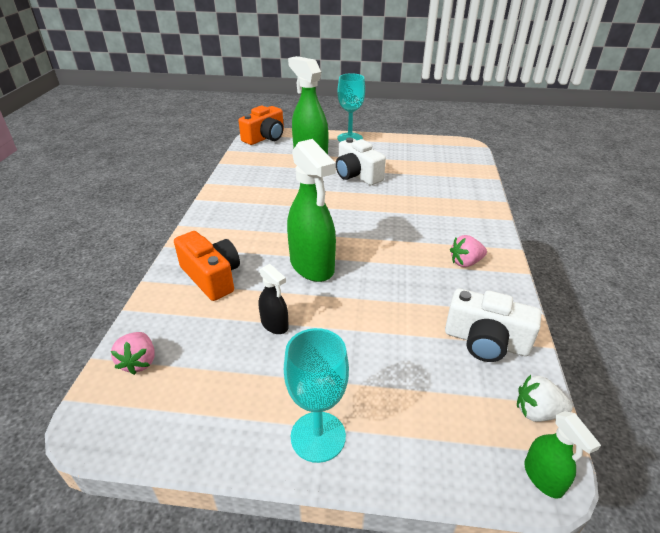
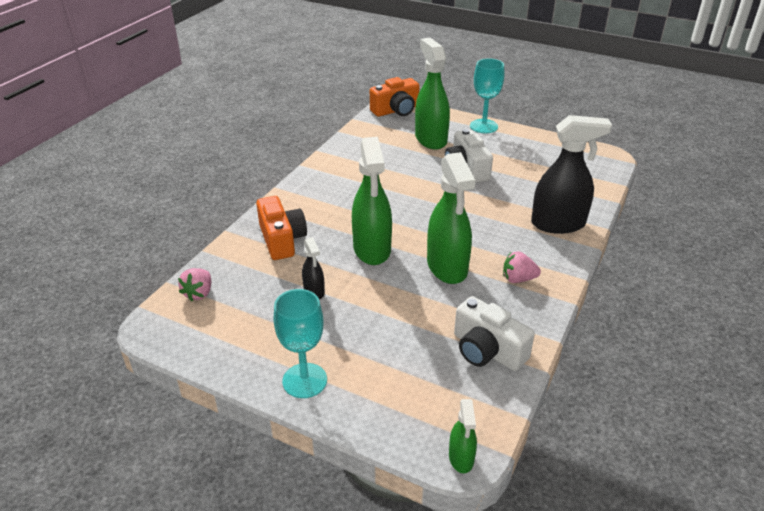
camera: 20 degrees right, 0 degrees up
white strawberry [517,375,573,422] -> none
none -> green spray bottle [427,152,476,284]
none -> black spray bottle [531,115,612,234]

